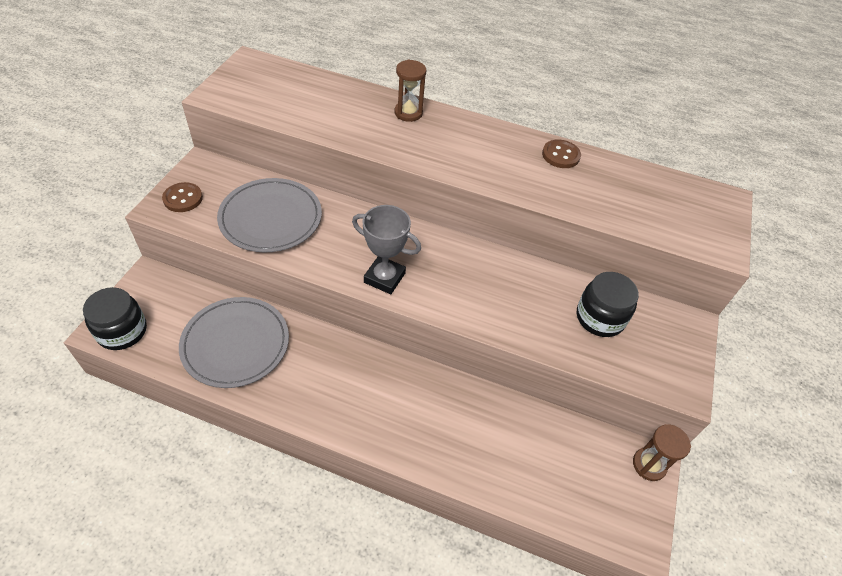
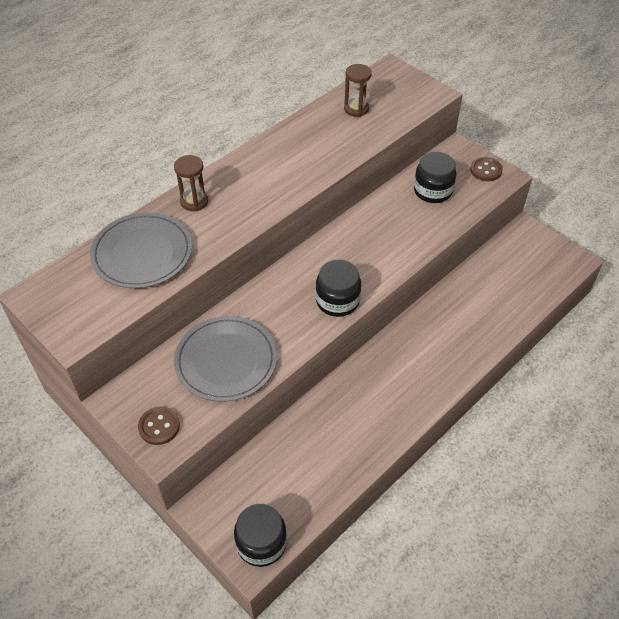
camera: 60 degrees left, 0 degrees up
grey plate [179,297,289,388] -> grey plate moved to [90,212,192,288]
grey trophy [352,205,421,294] -> black jar [316,260,361,317]
brown button [542,140,581,168] -> brown button moved to [470,157,503,181]
brown hourglass [633,424,691,481] -> brown hourglass moved to [344,64,372,117]

